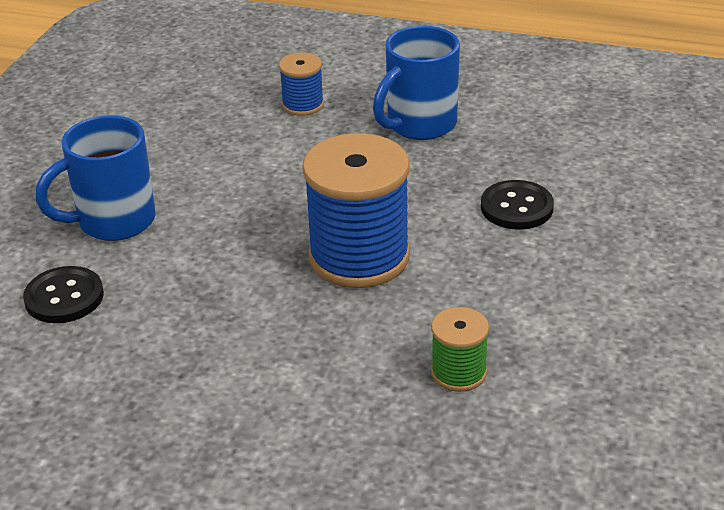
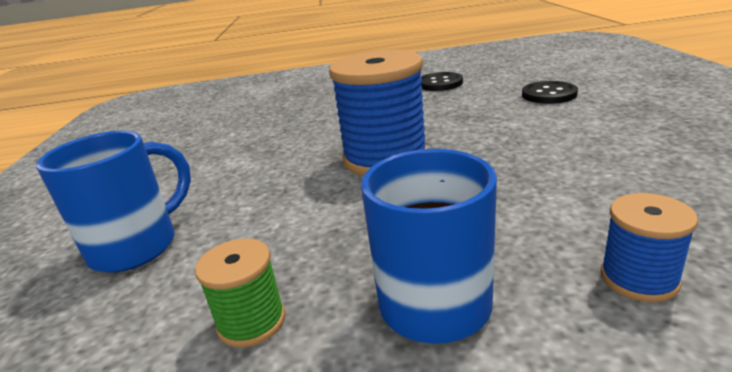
camera: 160 degrees right, 10 degrees down
blue mug [35,115,156,241] -> blue mug moved to [36,131,191,272]
green spool [431,307,489,392] -> green spool moved to [195,238,285,347]
black button [481,180,554,230] -> black button moved to [421,72,463,91]

